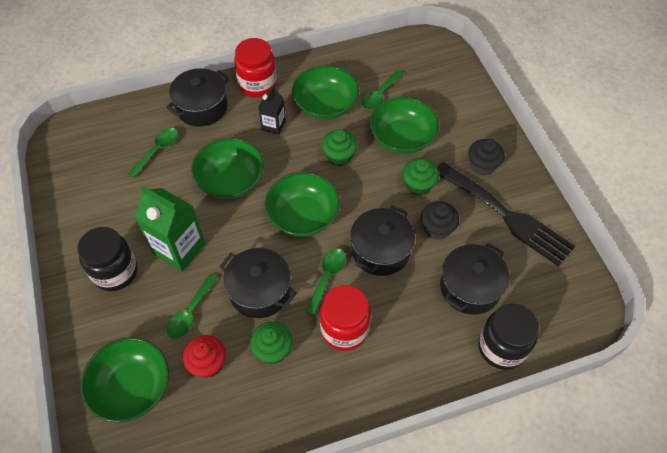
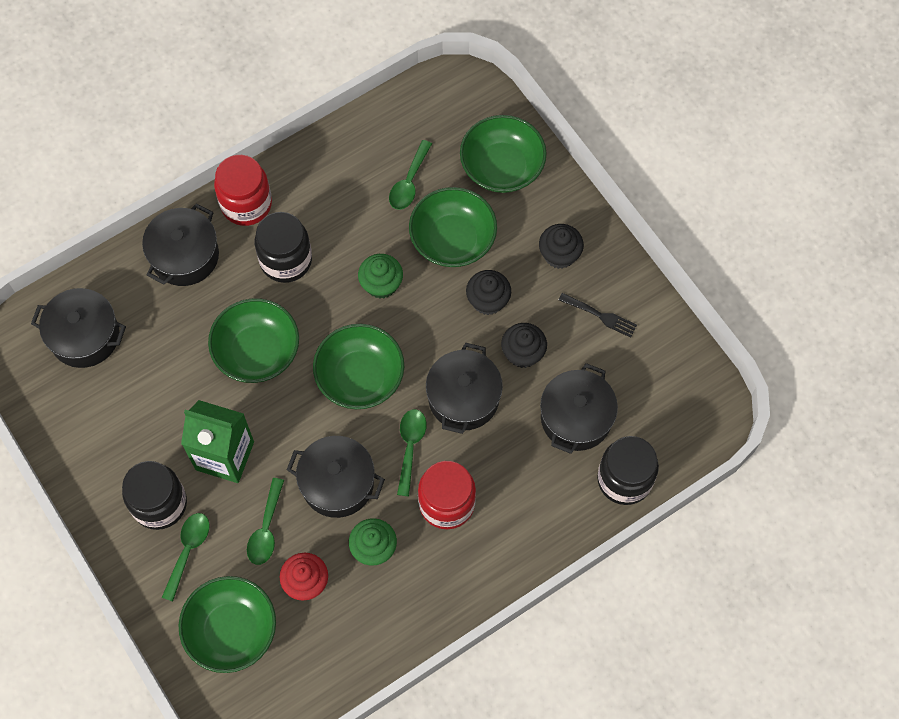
camera: 15 degrees left, 10 degrees up
green spoon [128,128,178,178] -> green spoon moved to [162,513,210,602]
black carton [258,86,286,135] -> black jar [255,212,312,283]
green bowl [292,65,359,120] -> green bowl moved to [460,115,547,193]
green cupcake [402,158,439,196] -> black cupcake [466,270,511,315]
black fork [437,162,575,267] -> black fork [559,293,637,338], size x0.43
none -> black pot [31,288,126,368]

